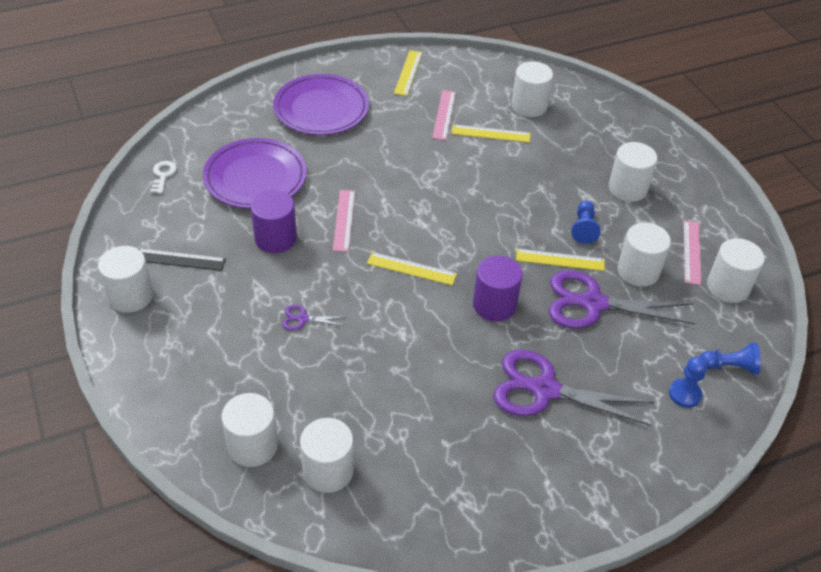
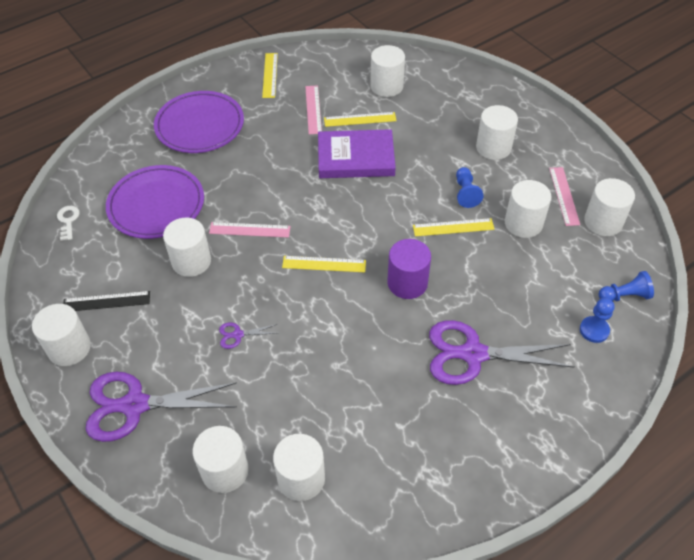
camera: 10 degrees left, 5 degrees up
purple cylinder [251,190,297,253] -> white cylinder [163,218,211,277]
pink ruler [333,190,355,252] -> pink ruler turned 75 degrees counterclockwise [209,222,291,238]
purple scissors [549,270,695,329] -> purple scissors moved to [86,372,237,442]
none -> purple book [318,129,396,178]

